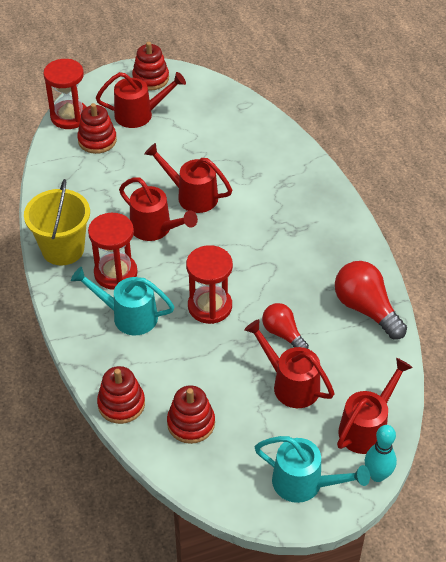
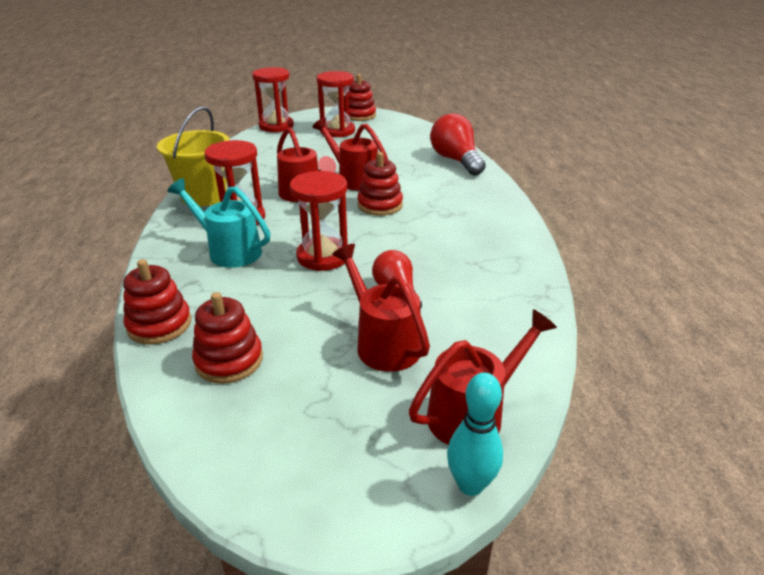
camera: 15 degrees right, 15 degrees down
red stacking toy [77,103,117,154] -> red stacking toy moved to [357,152,403,216]
red watering can [96,72,186,128] -> red hourglass [317,71,355,137]
turquoise watering can [255,436,370,503] -> none
red light bulb [335,261,407,339] -> red light bulb moved to [430,113,486,176]

